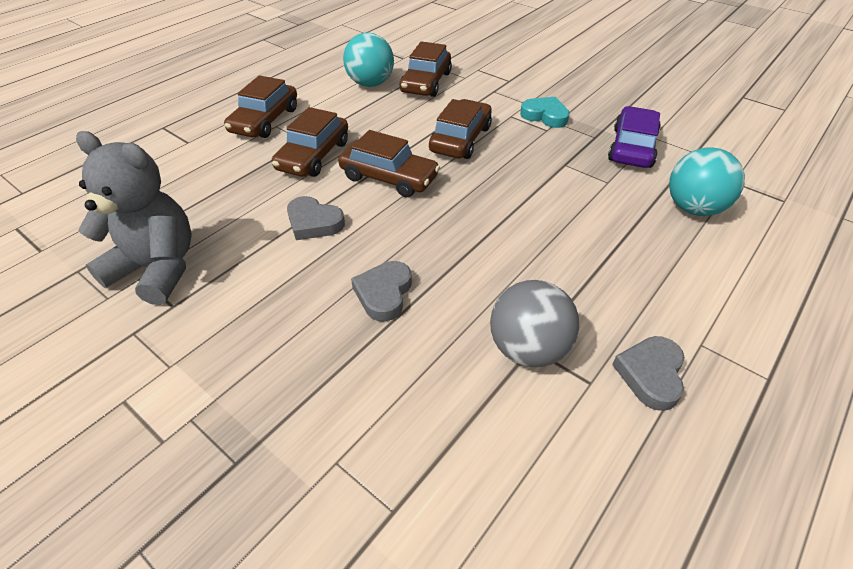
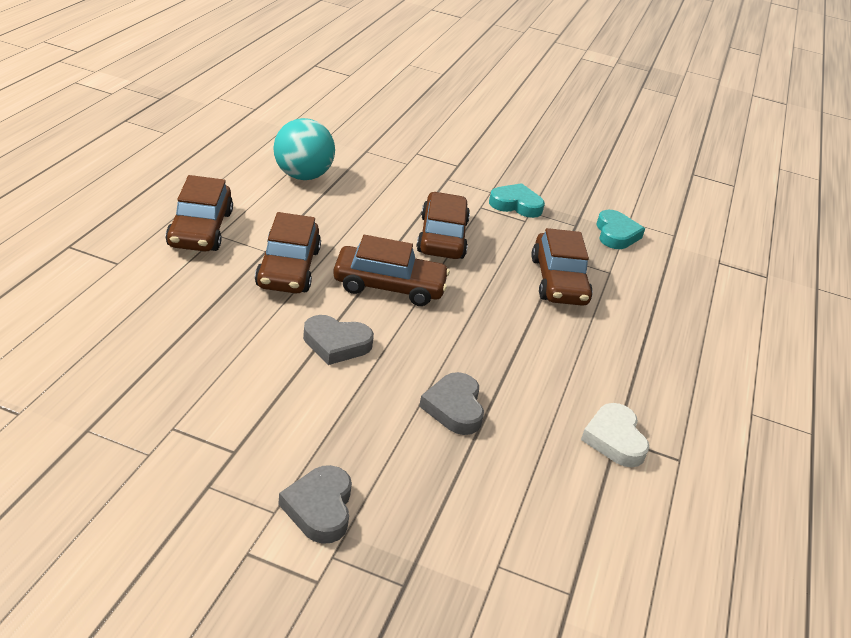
camera: 25 degrees left, 10 degrees down
grey teddy bear [76,131,192,305] -> none
brown car [400,41,452,97] -> brown car moved to [531,228,593,306]
grey ball [490,280,579,367] -> white heart [581,403,650,467]
purple car [608,106,661,168] -> turquoise heart [596,210,645,249]
grey heart [612,336,685,411] -> grey heart moved to [278,465,352,544]
turquoise ball [669,148,745,216] -> none

